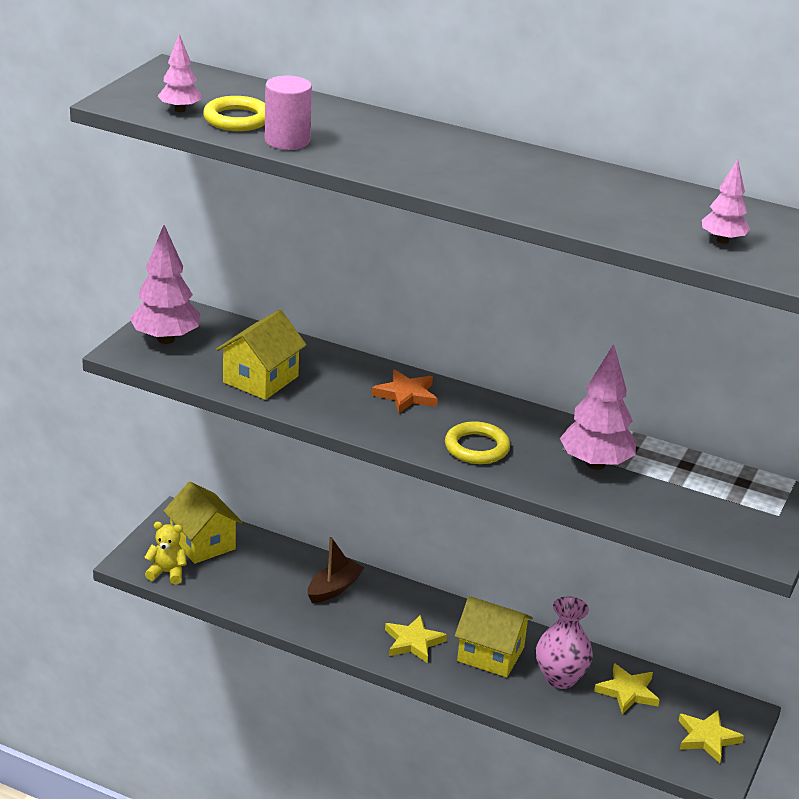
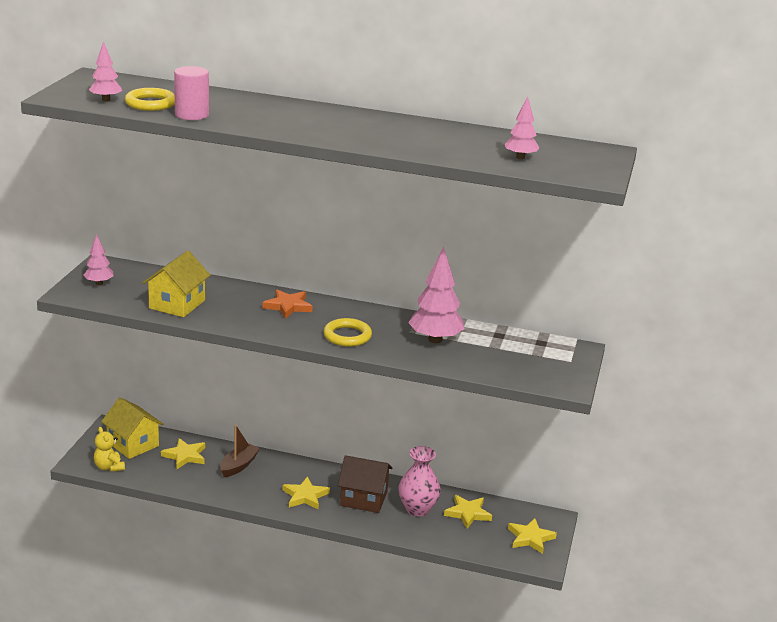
camera: 10 degrees left, 5 degrees down
pink tree [130,225,200,344] -> pink tree [83,234,114,285], size x0.56
yellow teddy bear [144,522,187,584] -> yellow teddy bear turned 120 degrees counterclockwise [94,427,125,472]
yellow house [455,596,533,677] -> brown house [338,455,392,513]
none -> yellow star [161,438,205,469]

